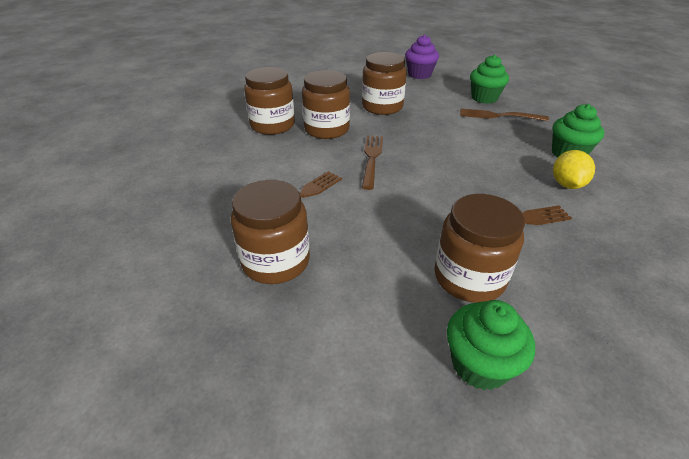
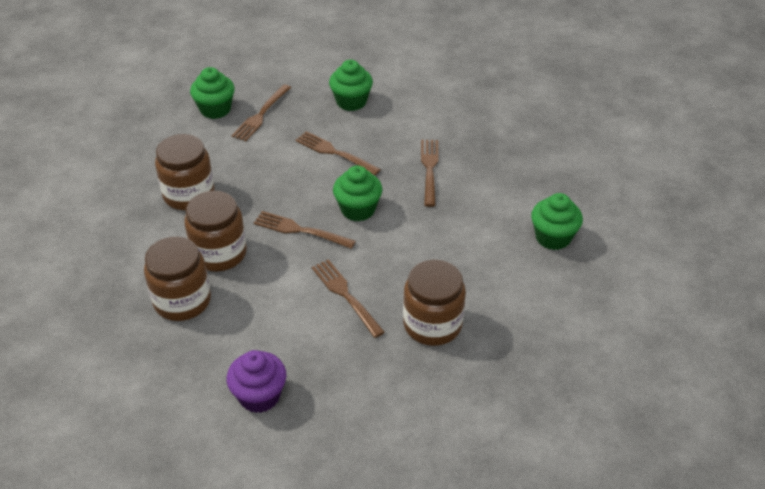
camera: 75 degrees left, 5 degrees up
purple cupcake [405,35,439,79] -> purple cupcake moved to [227,350,286,413]
brown jar [434,194,525,303] -> none
yellow lemon [553,150,595,189] -> none
none -> brown fork [295,131,381,175]
none -> green cupcake [333,165,382,221]

